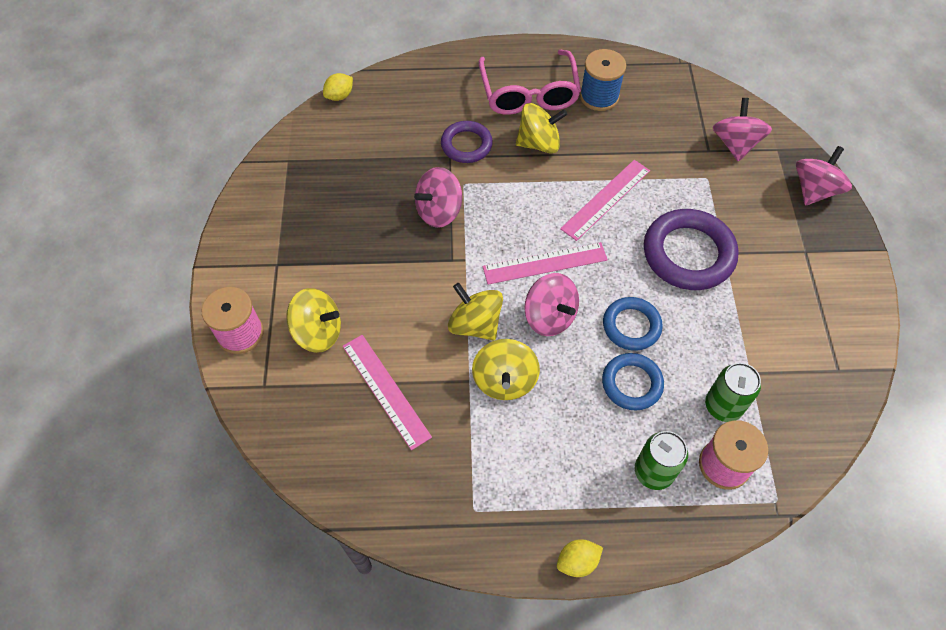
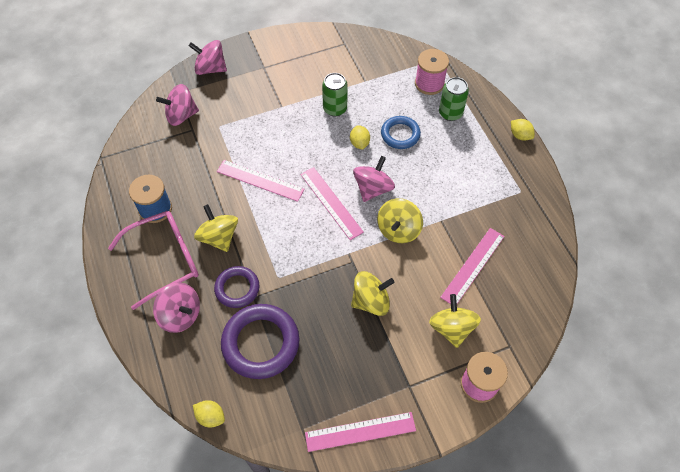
camera: 110 degrees left, 0 degrees up
pink spinning top [414,167,462,228] -> pink spinning top moved to [153,283,200,333]
yellow spinning top [472,339,540,400] -> yellow spinning top moved to [351,271,394,316]
blue ring [603,297,663,351] -> yellow lemon [350,125,370,150]
purple ring [644,209,739,290] -> purple ring moved to [221,304,300,379]
green can [705,363,761,422] -> green can moved to [322,73,348,116]
none -> pink ruler [305,412,416,452]

